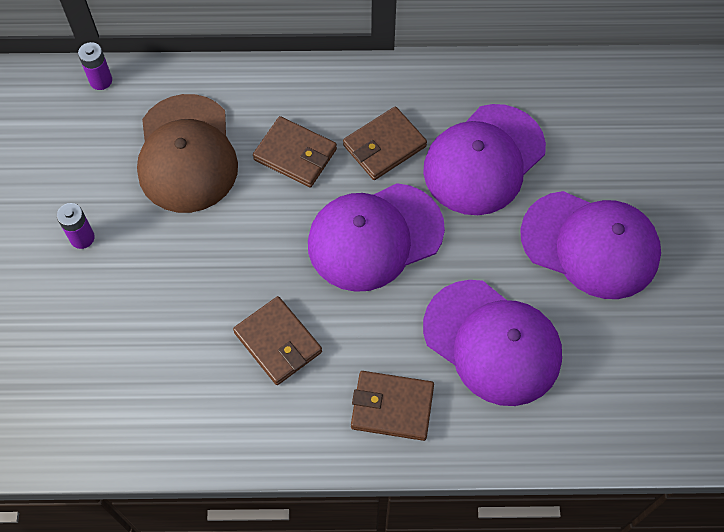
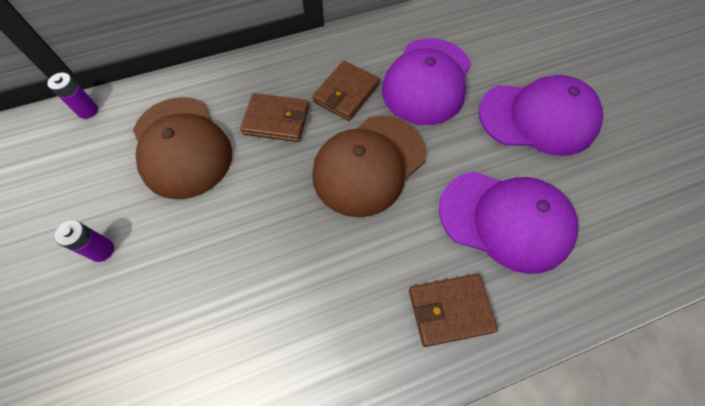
camera: 20 degrees left, 0 degrees up
brown wallet [233,296,322,385] -> none
purple cap [308,183,445,292] -> brown cap [312,116,426,217]

